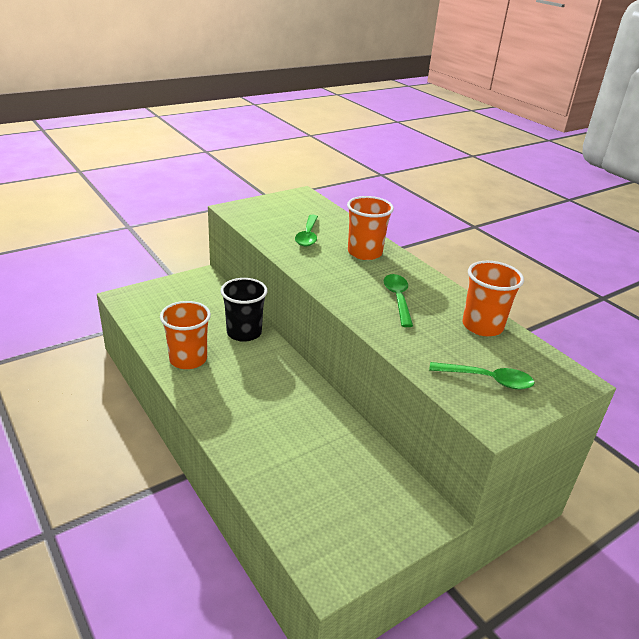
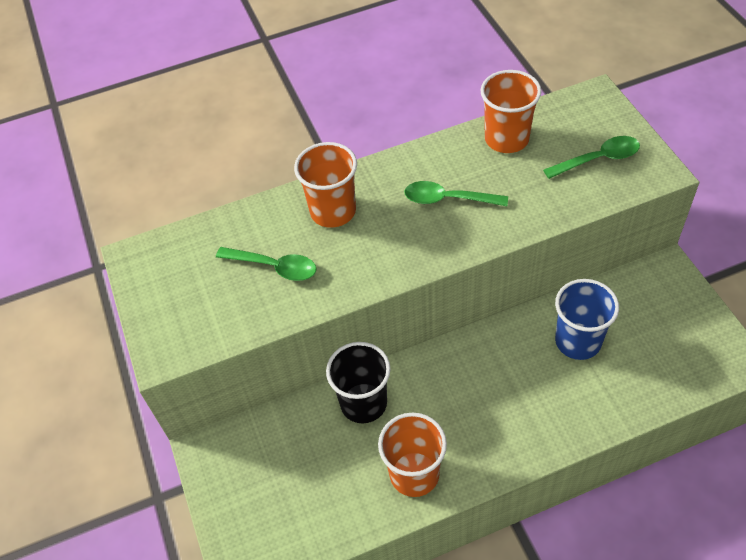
camera: 70 degrees left, 20 degrees up
green spoon [429,362,535,389] -> green spoon turned 45 degrees clockwise [543,136,640,179]
none -> blue cup [555,279,619,360]

